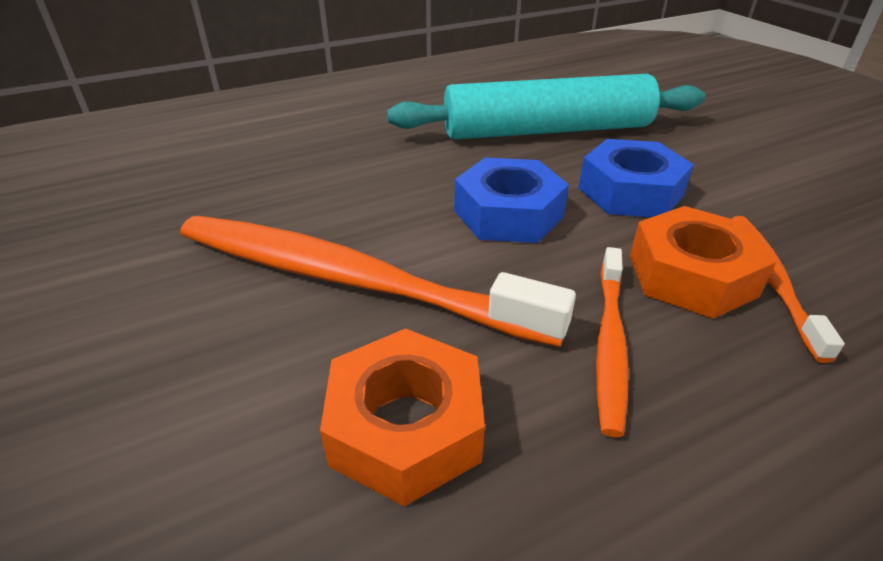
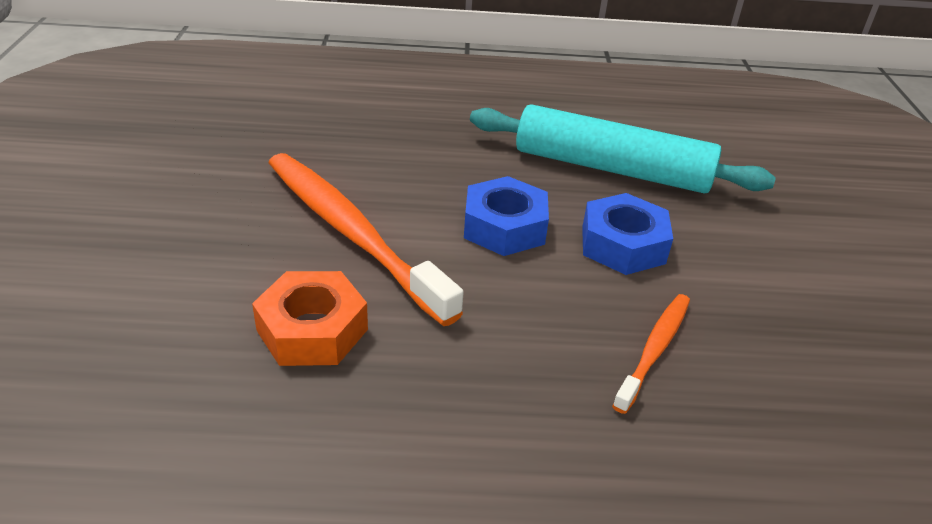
camera: 25 degrees right, 0 degrees up
orange toothbrush [596,247,628,437] -> none
orange nut [630,206,776,319] -> none

